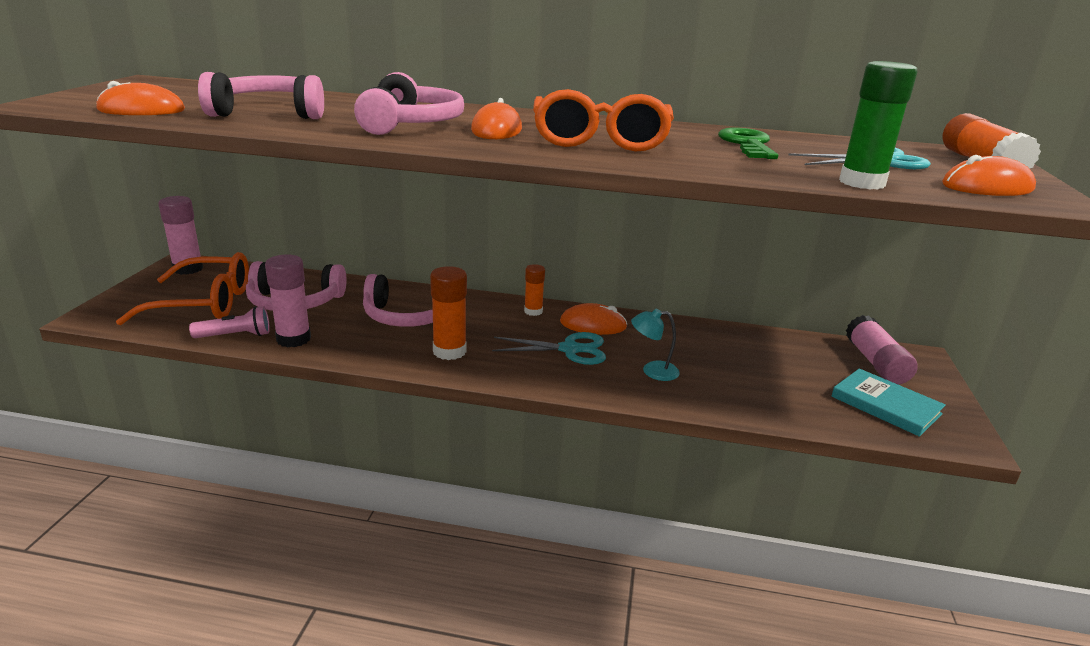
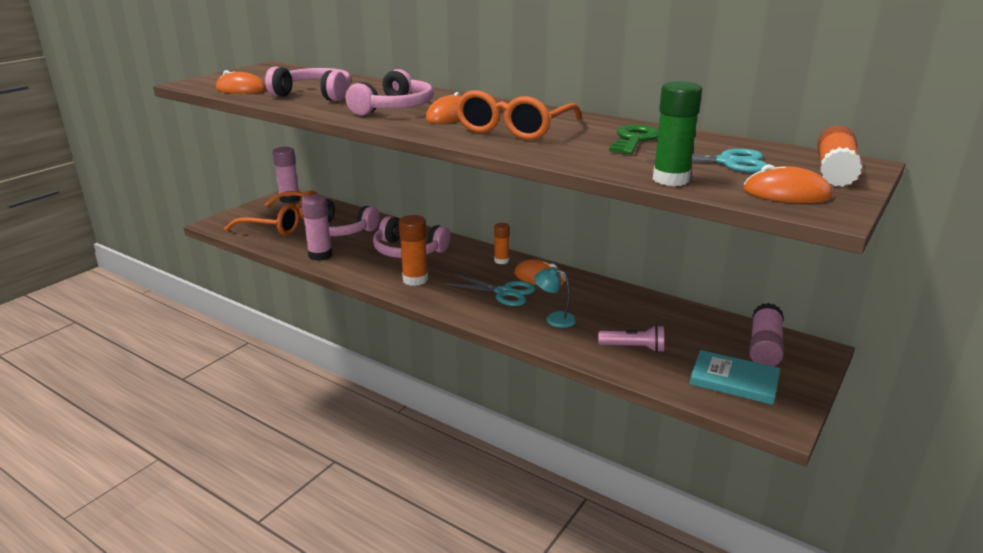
camera: 25 degrees right, 0 degrees up
pink flashlight [189,306,270,338] -> pink flashlight moved to [598,325,664,352]
turquoise book [831,369,946,437] -> turquoise book turned 45 degrees counterclockwise [689,350,780,405]

